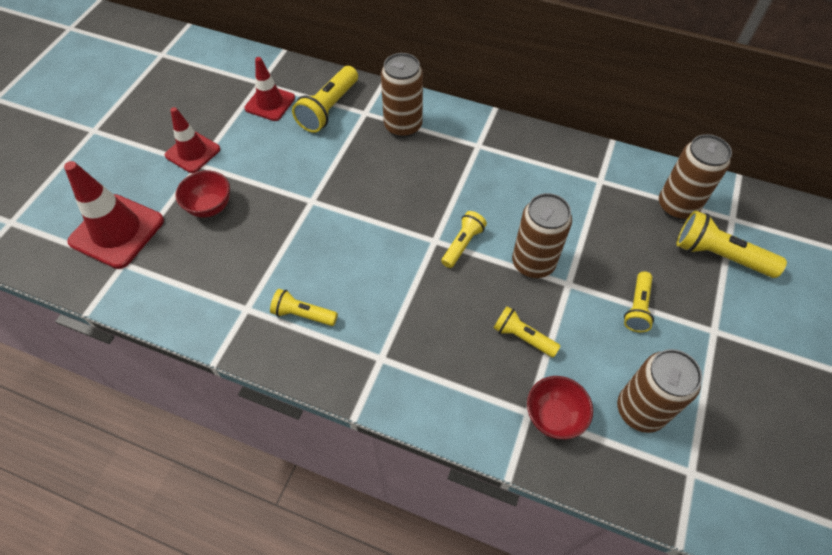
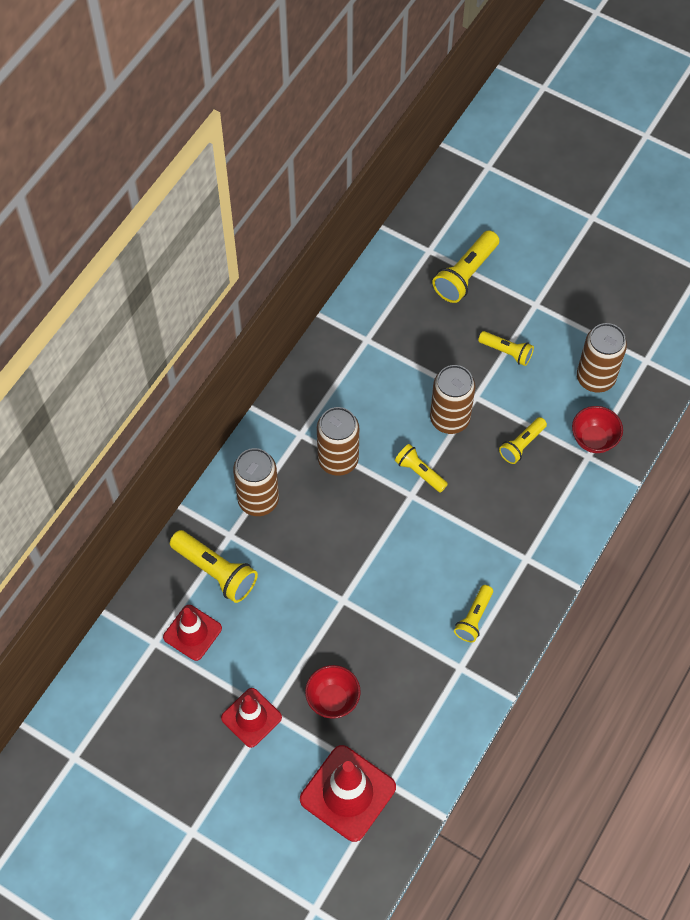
camera: 80 degrees left, 5 degrees up
brown can [659,134,732,220] -> brown can moved to [317,407,359,476]

